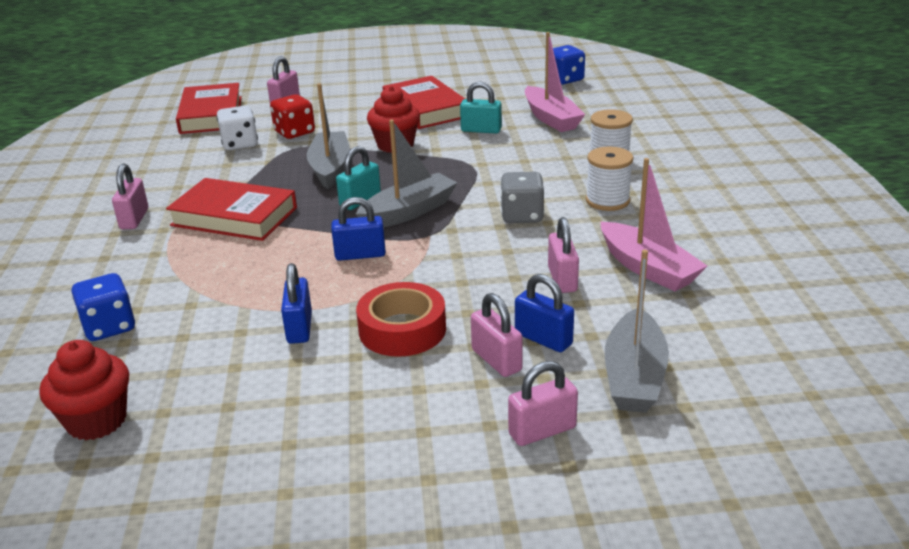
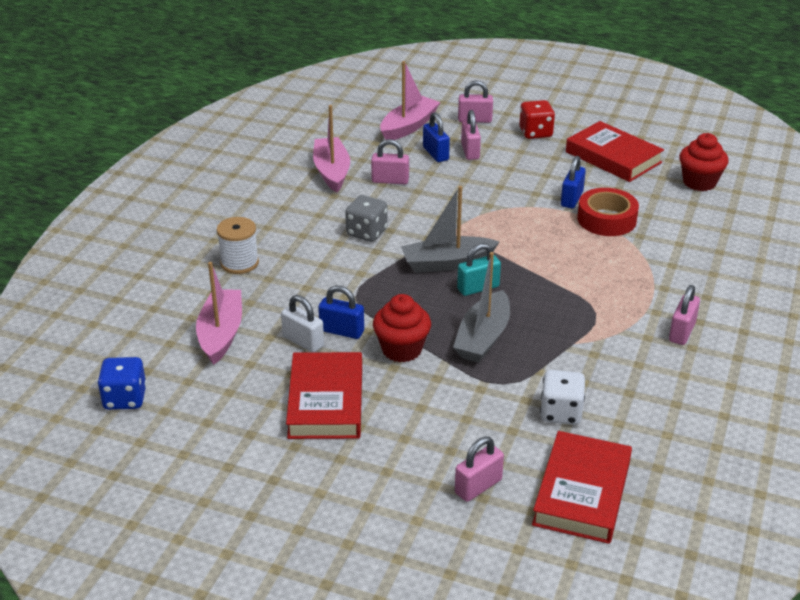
camera: 155 degrees left, 5 degrees up
blue dice [71,273,135,341] -> none
red book [166,178,297,241] -> red book moved to [566,121,664,182]
red dice [270,94,315,139] -> red dice moved to [519,100,555,139]
blue padlock [331,197,386,261] -> blue padlock moved to [318,285,364,339]
red tape [356,282,446,357] -> red tape moved to [577,188,639,236]
turquoise padlock [460,81,502,134] -> white padlock [281,295,324,352]
pink padlock [548,217,579,293] -> pink padlock turned 75 degrees clockwise [371,139,409,184]
white spool [586,147,633,211] -> none
grey boat [605,250,669,413] -> pink boat [380,61,440,140]

